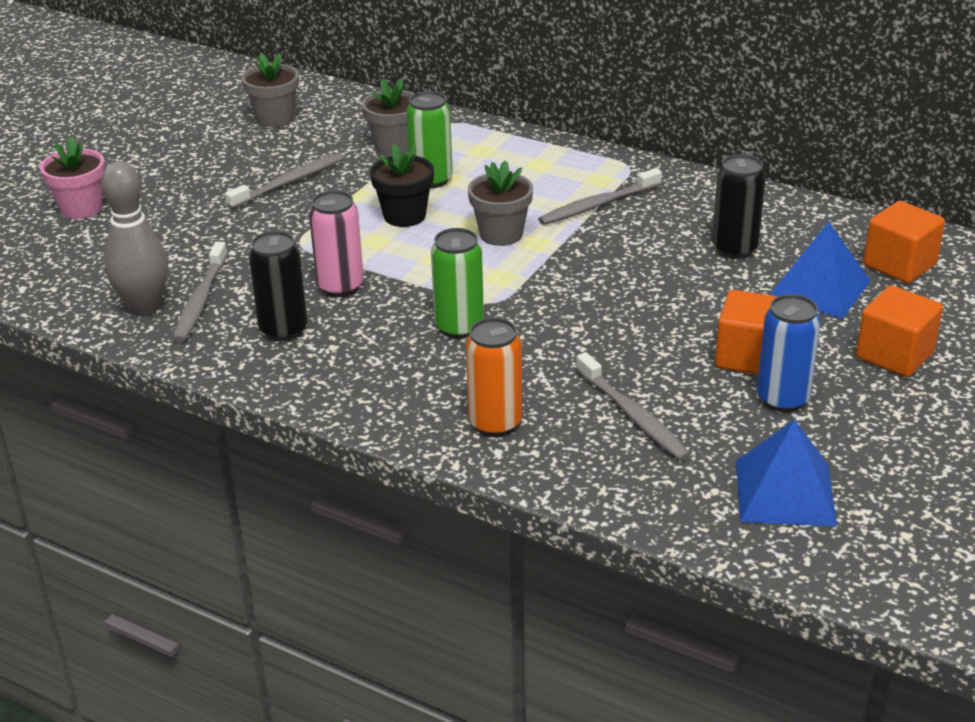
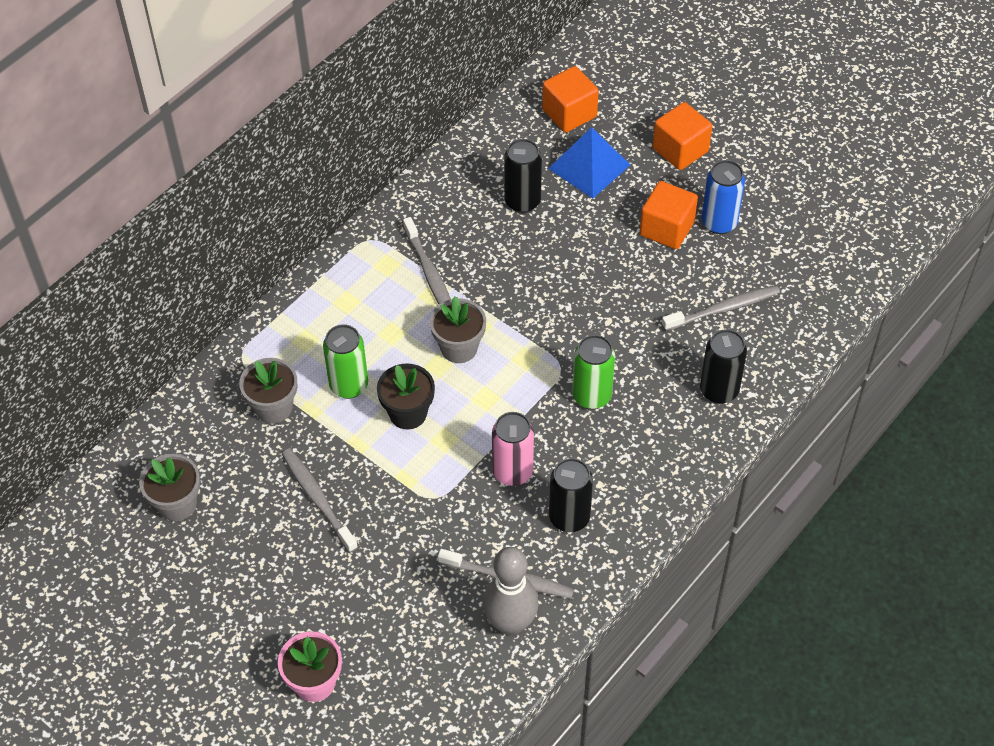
camera: 80 degrees left, 20 degrees up
orange can [466,318,522,437] -> black can [700,329,747,404]
blue pyramid [736,419,837,526] -> none

